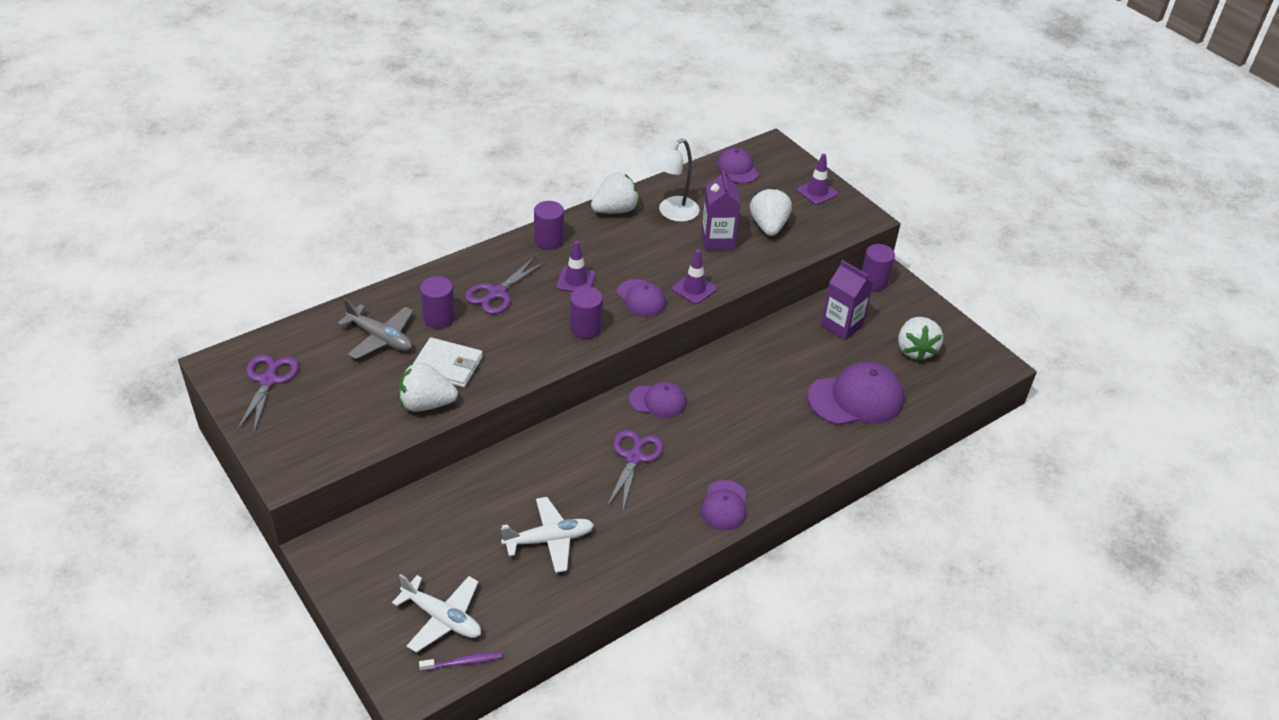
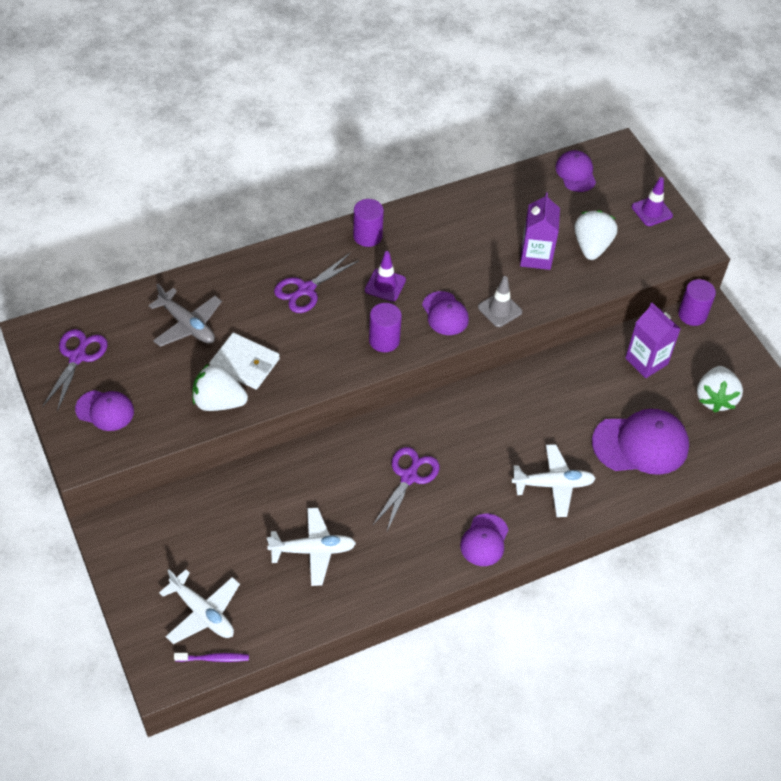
camera: 10 degrees right, 10 degrees up
purple cylinder [420,276,455,329] -> none
white strawberry [591,172,639,213] -> none
purple cap [629,382,687,418] -> purple cap moved to [75,390,134,431]
white lamp [646,138,699,222] -> none
purple traffic cone [672,249,717,304] -> grey traffic cone [478,276,522,327]
none -> white plane [511,444,596,517]

